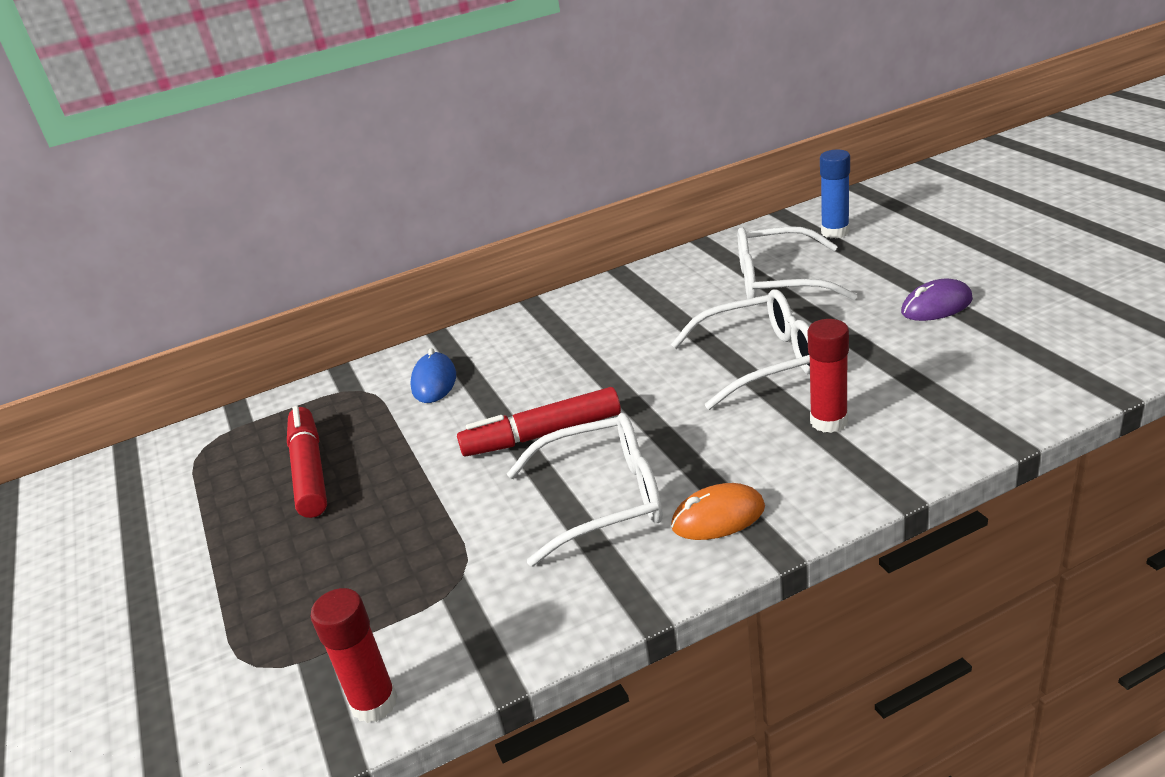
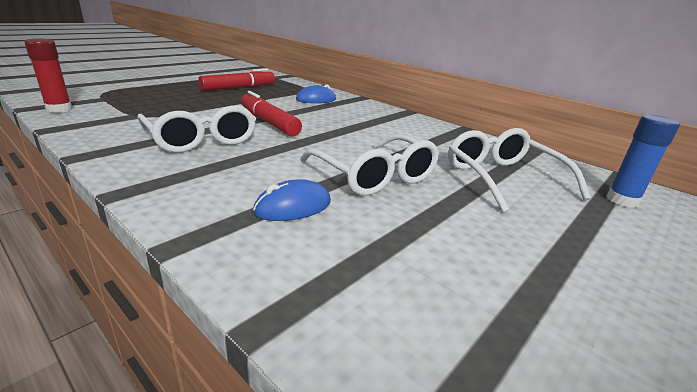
camera: 60 degrees right, 5 degrees down
orange mouse [671,483,765,540] -> none
red glue stick [808,319,849,433] -> blue mouse [253,179,331,221]
purple mouse [901,279,973,321] -> none

